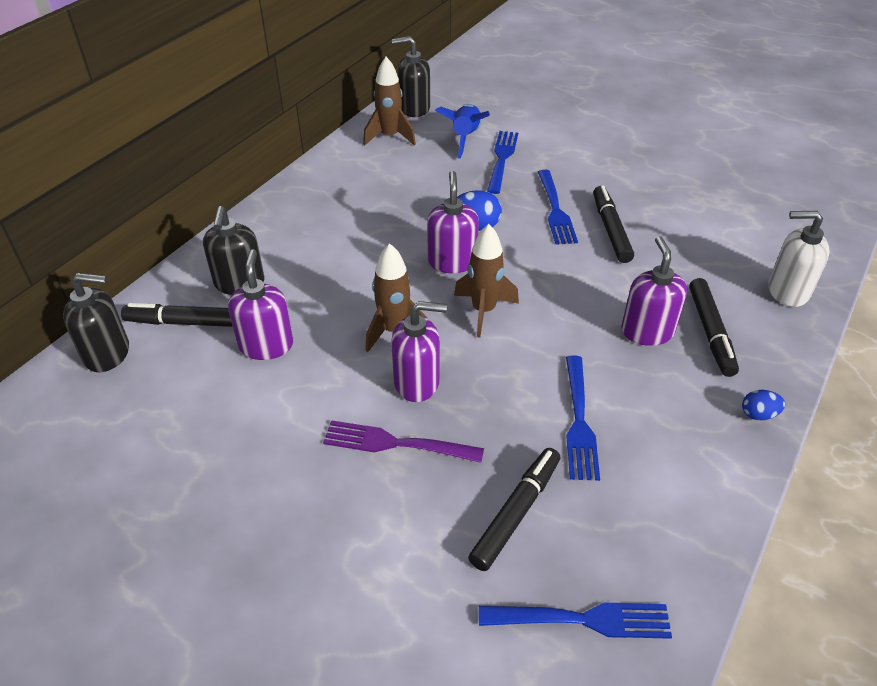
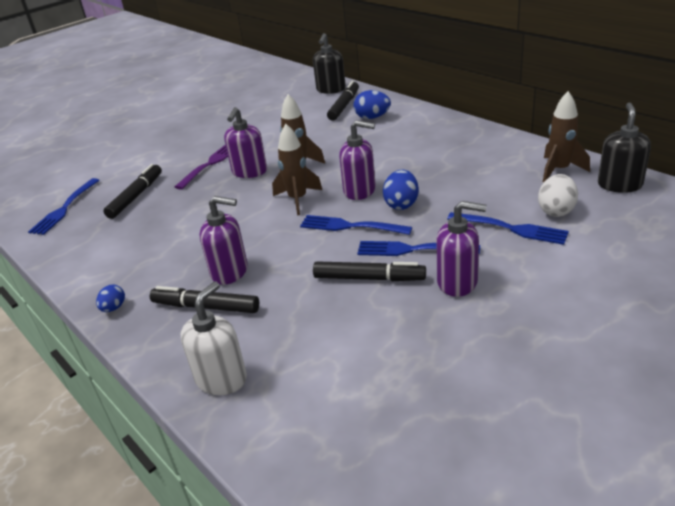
camera: 110 degrees right, 10 degrees down
black soap dispenser [203,206,264,295] -> blue egg [353,90,391,119]
purple soap dispenser [228,249,293,360] -> purple soap dispenser moved to [436,201,487,297]
blue rocket [435,104,490,159] -> white egg [538,174,578,217]
black marker [468,448,560,571] -> black marker turned 120 degrees counterclockwise [103,164,162,219]
blue fork [566,355,600,481] -> blue fork moved to [300,215,412,235]

